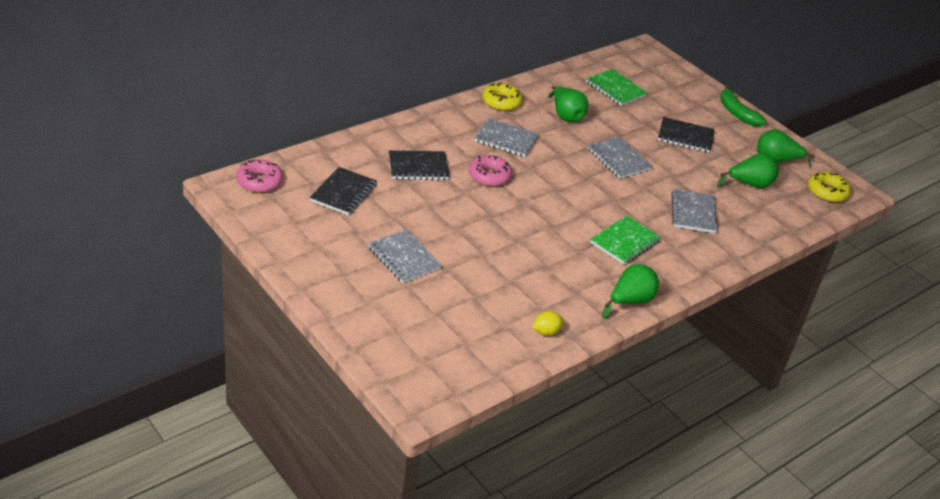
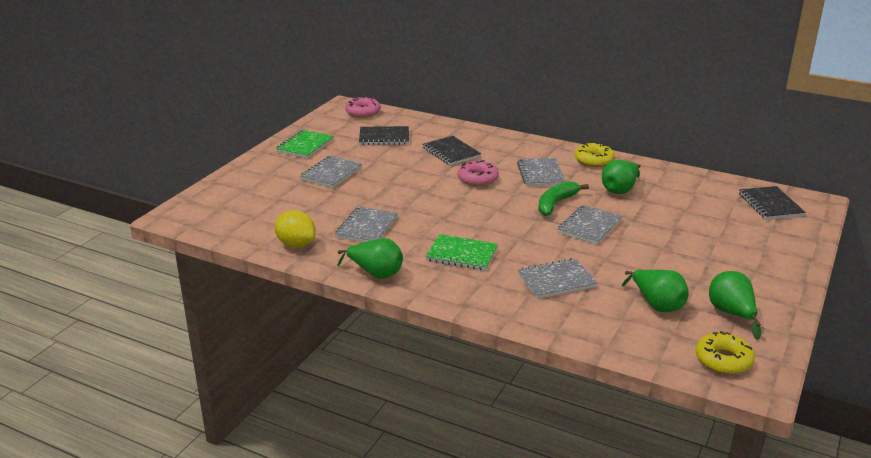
camera: 70 degrees right, 10 degrees down
yellow lemon [532,311,564,336] -> yellow lemon [275,210,316,248], size x1.64
green notebook [586,69,647,106] -> green notebook moved to [276,130,334,158]
black notebook [658,117,715,153] -> black notebook moved to [739,186,806,220]
green banana [720,85,766,126] -> green banana moved to [538,181,589,216]
none -> grey notebook [335,206,398,242]

